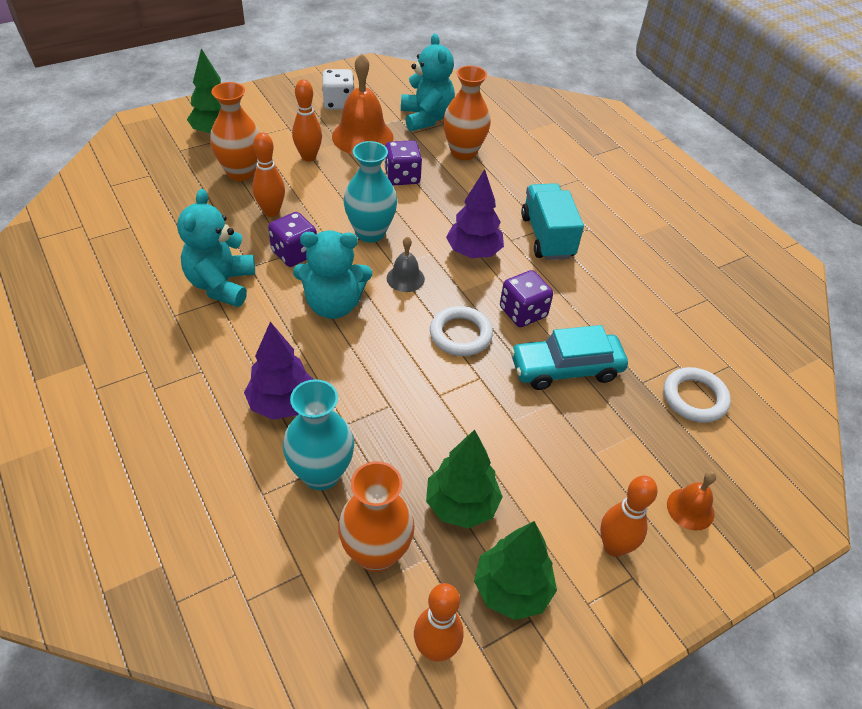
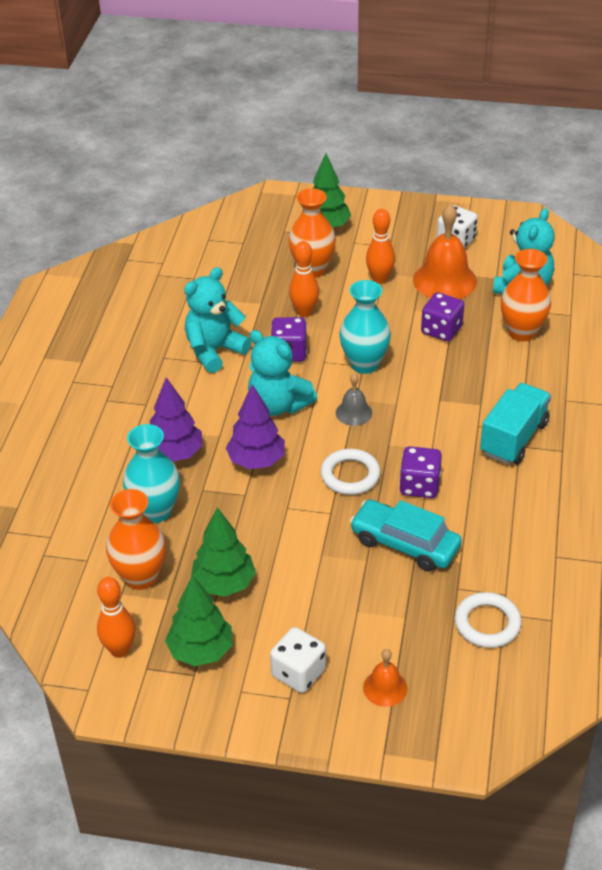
camera: 45 degrees right, 5 degrees down
purple tree [446,169,504,258] -> purple tree moved to [226,384,285,469]
orange bowling pin [600,476,658,557] -> white dice [270,627,326,693]

